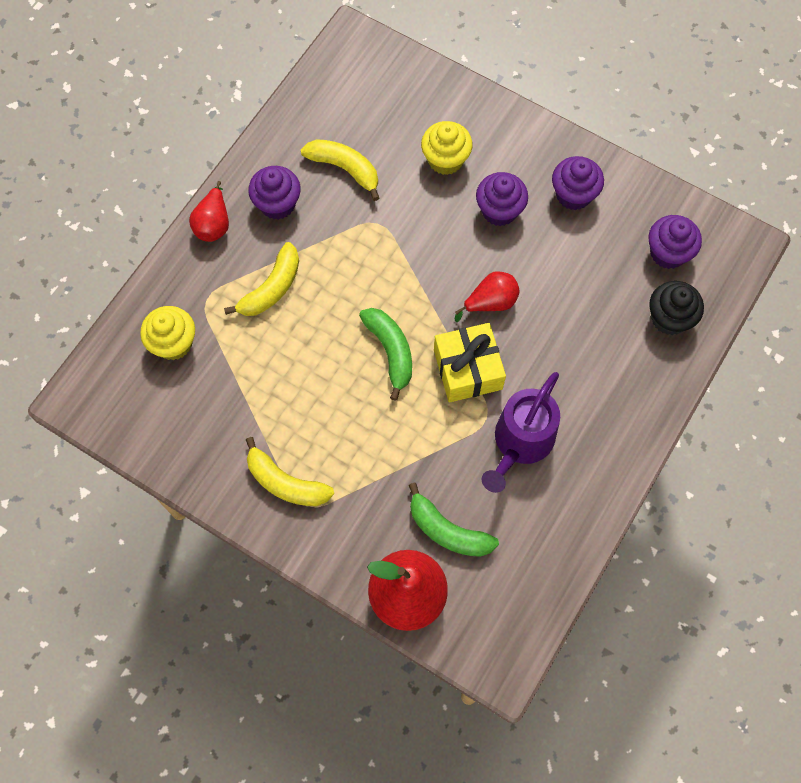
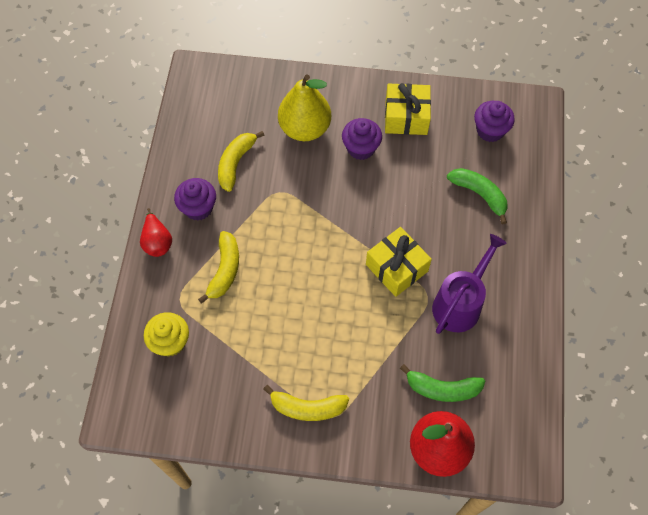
camera: 25 degrees left, 5 degrees down
yellow banana [301,139,379,201] -> yellow banana turned 75 degrees counterclockwise [218,131,264,192]
green banana [359,308,412,401] -> green banana moved to [447,168,508,224]
yellow cupcake [421,121,473,175] -> yellow pear [278,74,331,141]
red pear [455,271,520,322] -> none
purple watering can [482,372,560,493] -> purple watering can turned 150 degrees counterclockwise [432,234,507,334]
purple cupcake [552,156,604,210] -> yellow gift [385,83,431,135]
black cupcake [649,281,704,335] -> none

